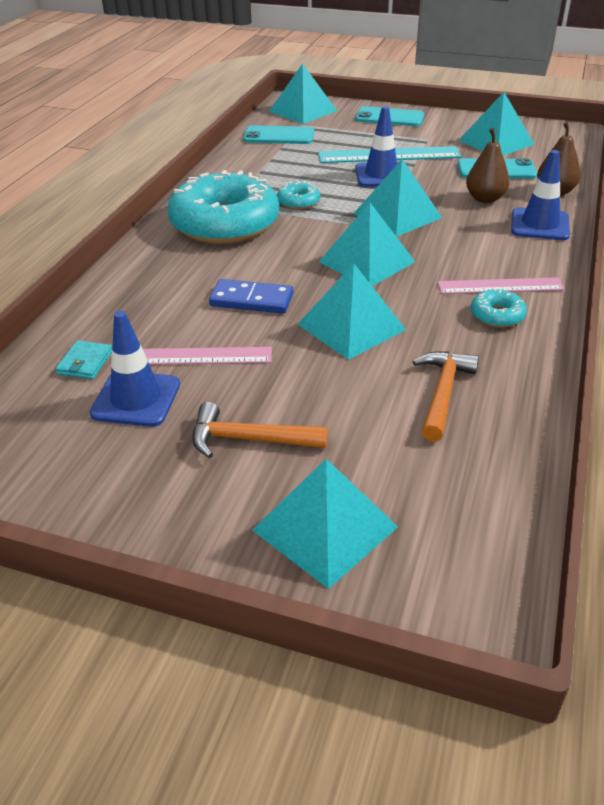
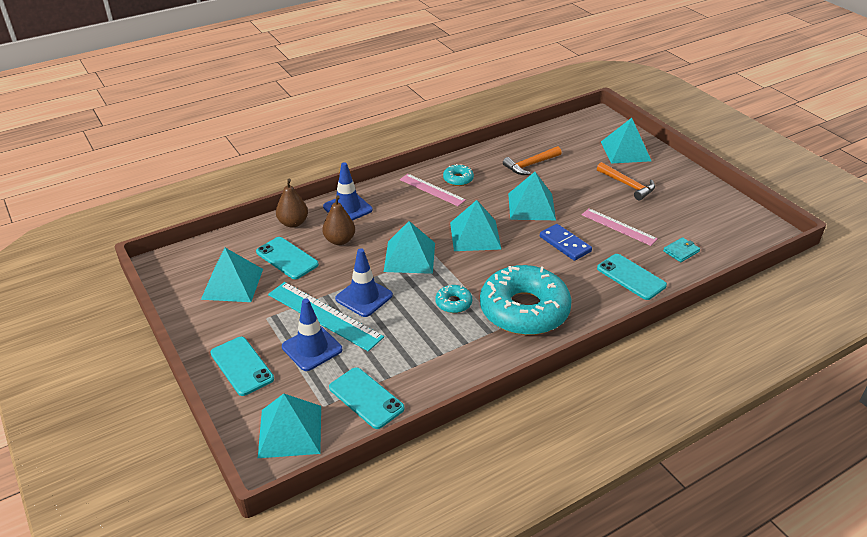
camera: 140 degrees left, 0 degrees up
blue traffic cone [90,311,180,427] -> blue traffic cone moved to [282,299,342,371]
none -> turquoise phone [597,254,667,300]

